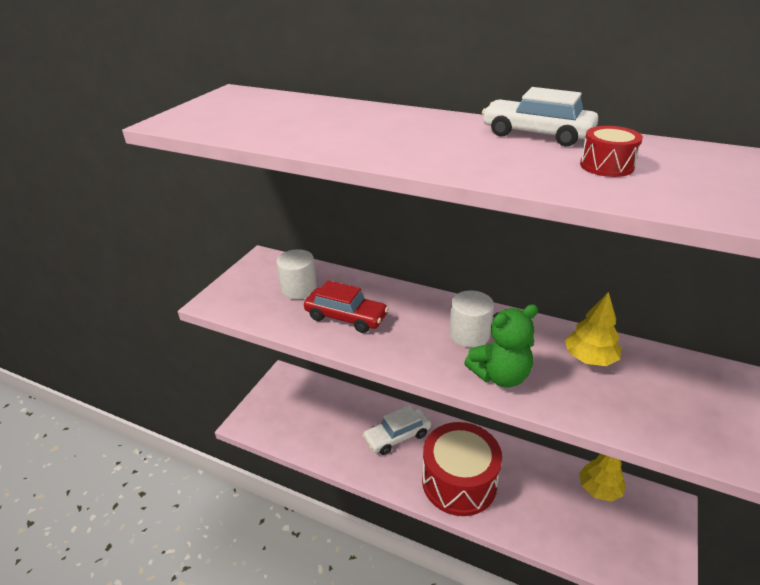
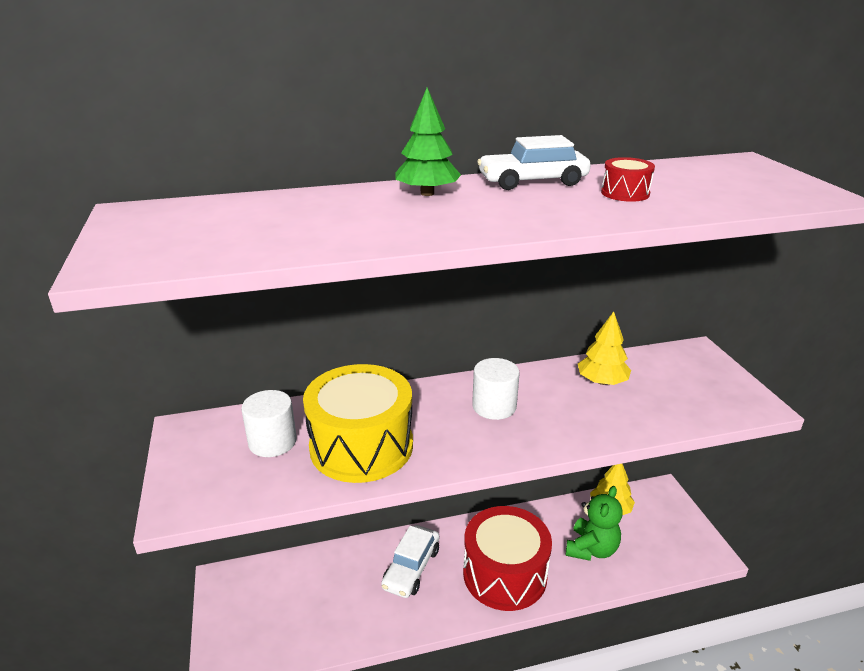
camera: 40 degrees left, 5 degrees down
red car [304,280,389,333] -> yellow drum [303,364,413,483]
green teddy bear [464,304,538,387] -> green teddy bear moved to [566,486,623,561]
none -> green tree [395,88,461,196]

